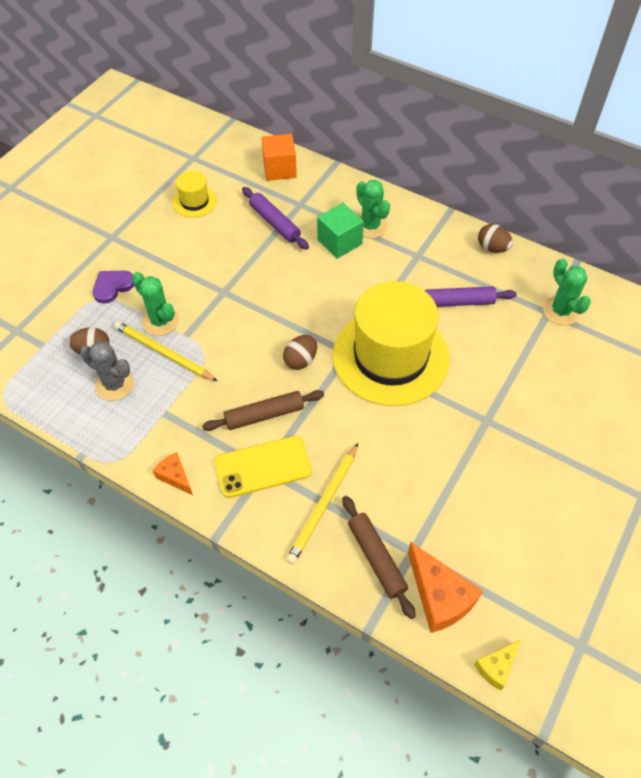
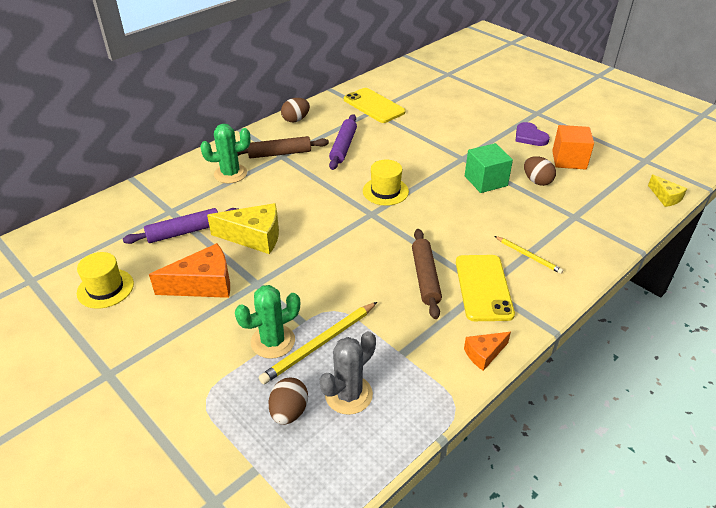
camera: 75 degrees left, 15 degrees down
purple heart [93,270,134,304] -> purple heart moved to [515,122,550,146]
orange cube [262,134,297,181] -> orange cube moved to [552,125,594,169]
brown egg [283,335,317,370] -> brown egg moved to [524,156,556,186]
yellow pencil [286,443,358,564] -> yellow pencil [495,236,563,274], size x0.60
green cube [317,203,364,259] -> green cube moved to [465,143,513,193]
yellow hat [332,281,450,406] -> yellow hat [363,160,409,206], size x0.44
brown rolling pin [342,496,415,619] -> brown rolling pin moved to [237,136,329,159]
orange cheese [408,542,483,633] -> orange cheese moved to [149,243,230,298]
green cactus [543,258,591,325] -> yellow phone [344,88,406,123]
none -> yellow cheese [207,203,279,254]

